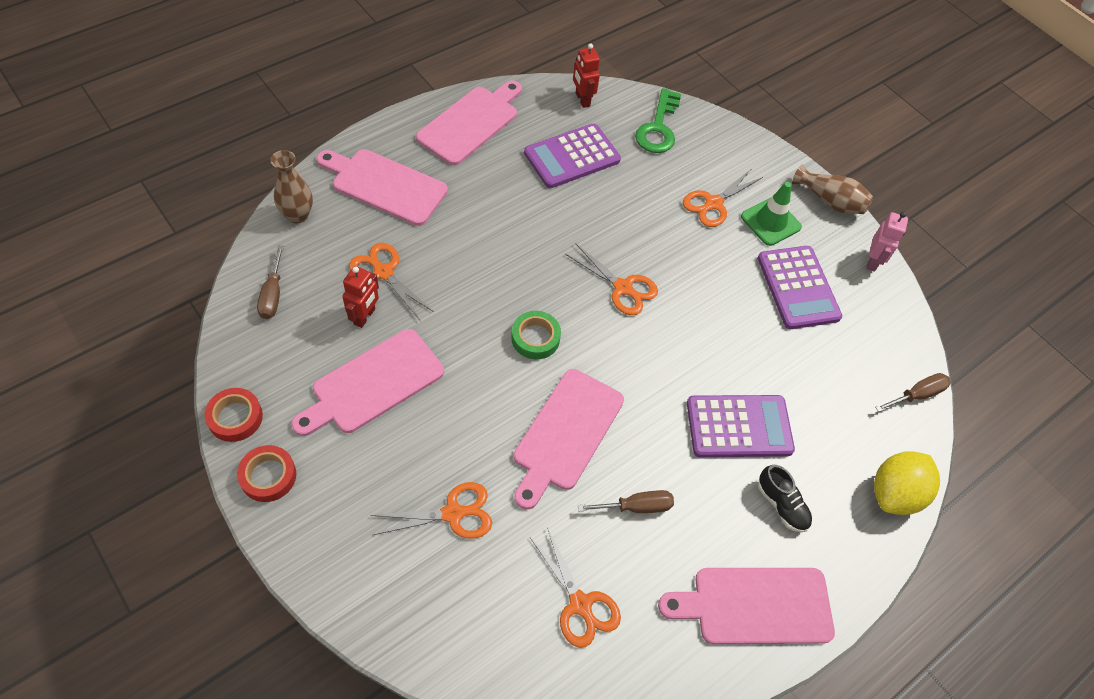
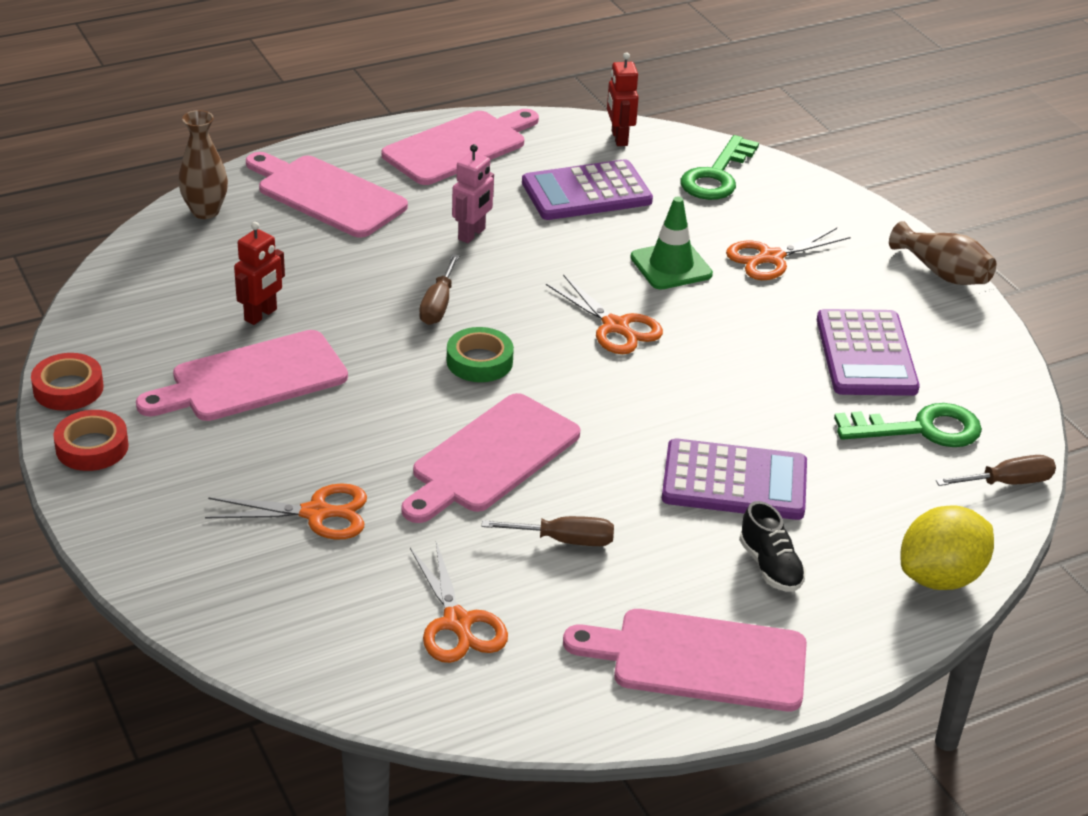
camera: 15 degrees right, 20 degrees down
brown screwdriver [257,245,284,319] -> brown screwdriver moved to [419,254,459,325]
orange scissors [349,243,434,320] -> none
green traffic cone [741,182,802,246] -> green traffic cone moved to [630,197,713,289]
pink robot [866,212,908,272] -> pink robot moved to [452,144,494,243]
none -> green key [834,403,982,447]

